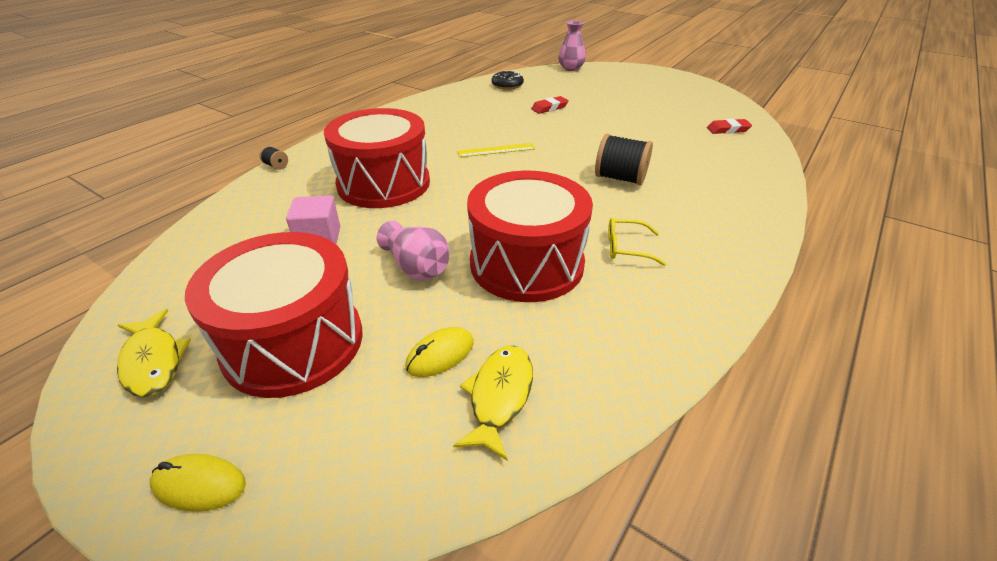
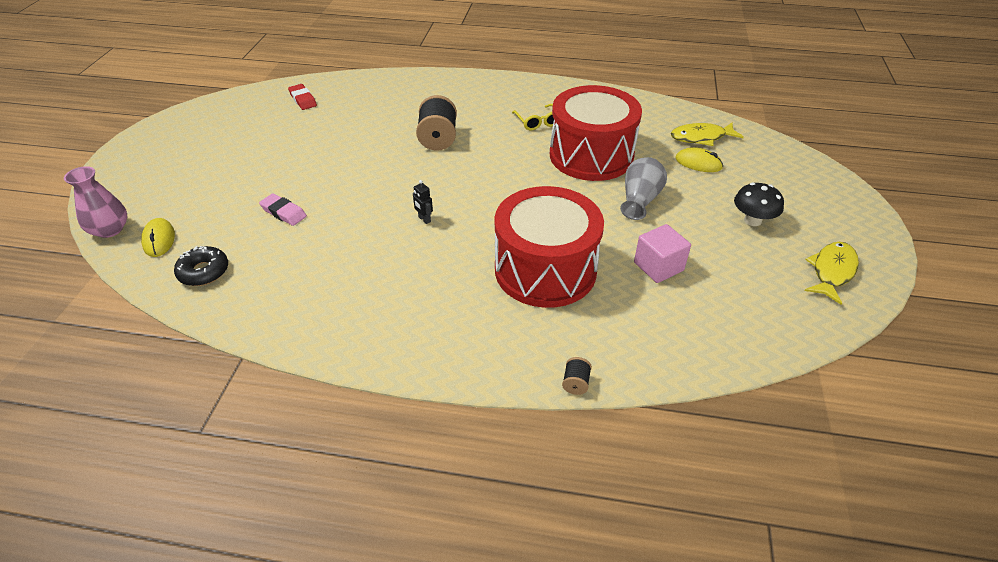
camera: 115 degrees left, 5 degrees up
yellow mouse [150,454,246,512] -> yellow mouse moved to [141,218,175,257]
red drum [185,232,363,398] -> black mushroom [734,183,784,226]
pink vase [377,221,449,281] -> grey vase [620,157,667,220]
yellow ruler [457,143,535,157] -> black robot [413,180,433,224]
red eraser [531,96,569,114] -> pink eraser [259,194,307,226]

